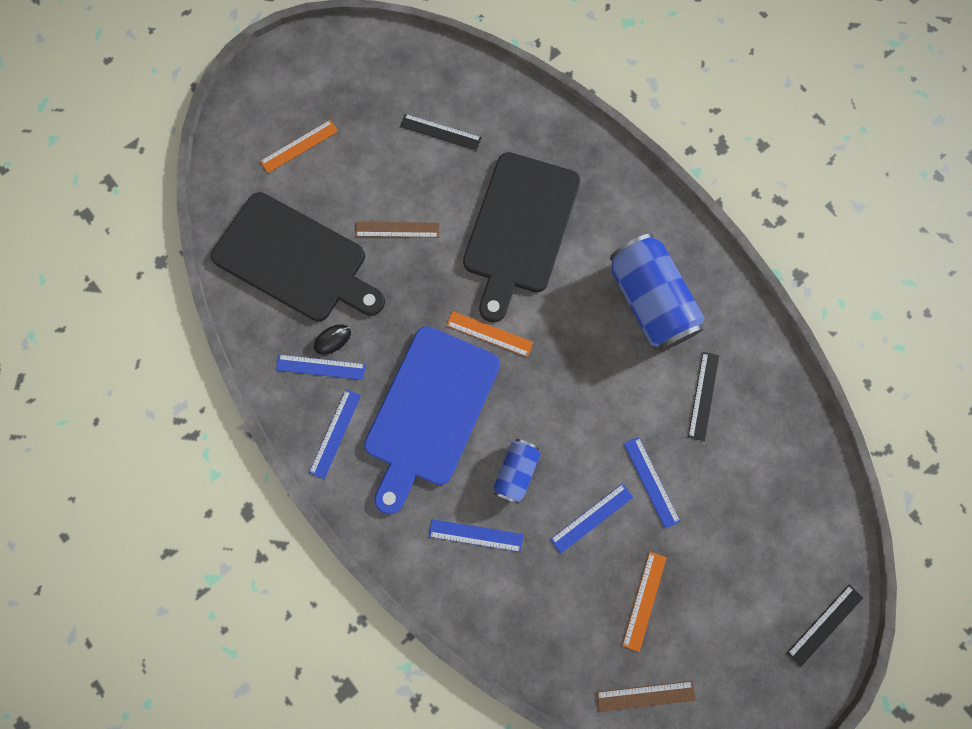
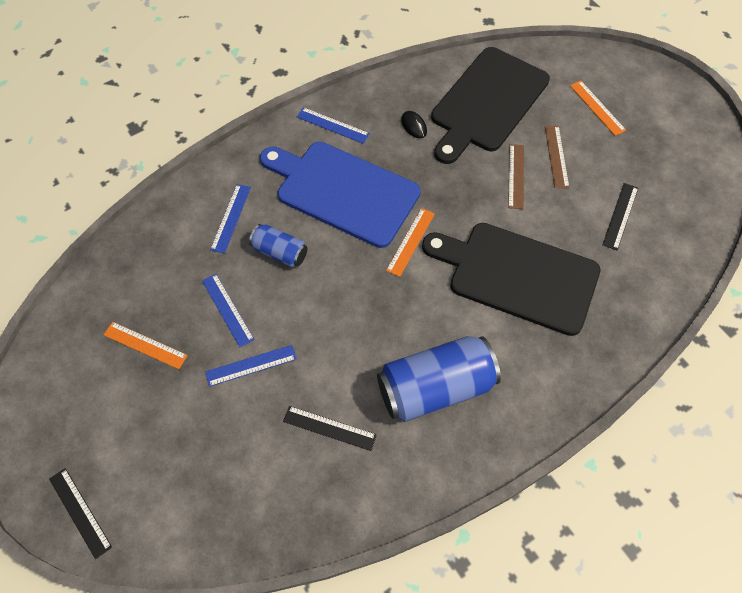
camera: 95 degrees right, 15 degrees down
blue ruler [276,354,366,380] -> none
brown ruler [596,681,696,712] -> brown ruler moved to [545,126,570,188]

